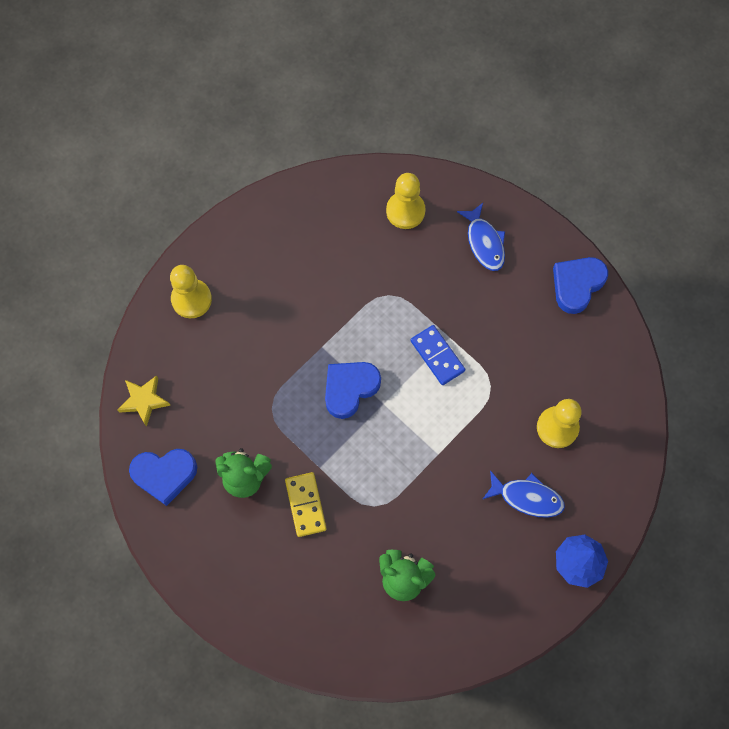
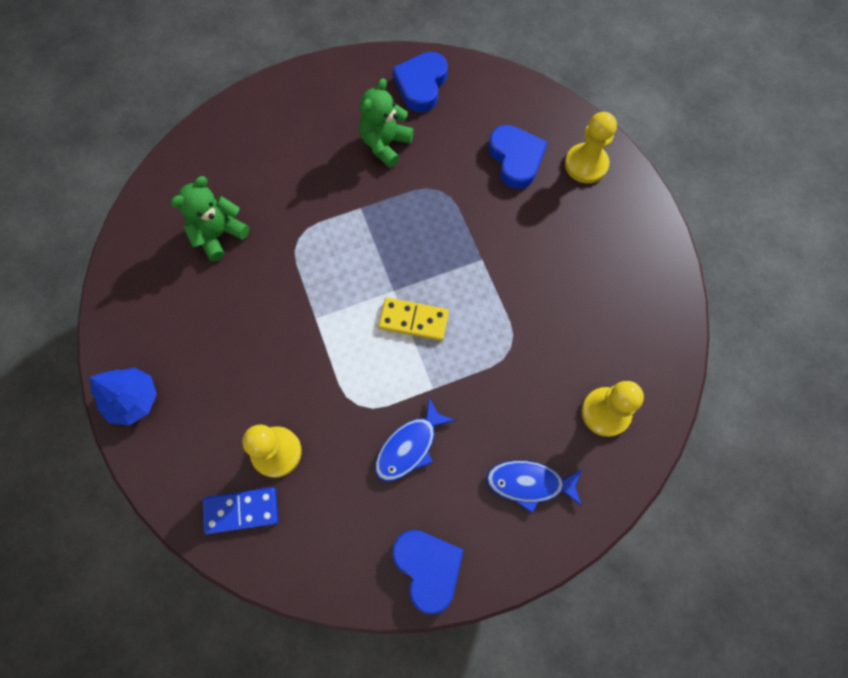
camera: 115 degrees right, 0 degrees up
yellow star [118,375,171,427] -> none
yellow domino [285,472,327,537] -> yellow domino moved to [379,298,449,341]
blue heart [325,362,381,419] -> blue heart moved to [488,125,548,189]
blue domino [411,325,465,385] -> blue domino moved to [203,487,278,534]
blue fish [483,470,565,518] -> blue fish moved to [375,397,456,481]

